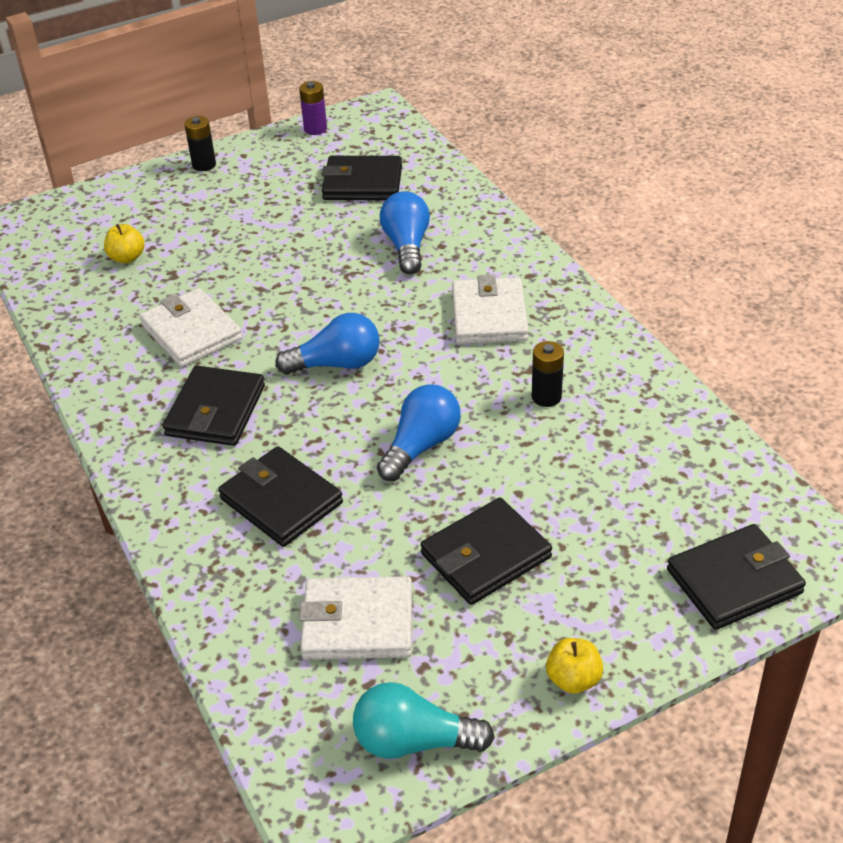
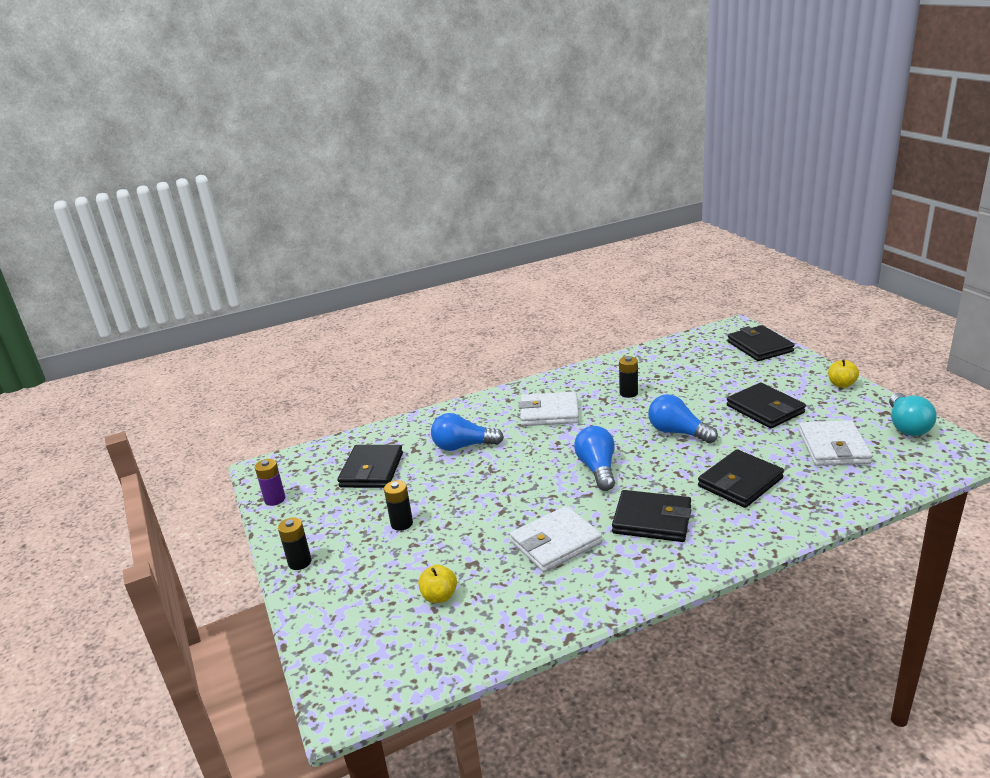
camera: 85 degrees left, 15 degrees down
none -> black battery [384,480,413,531]

